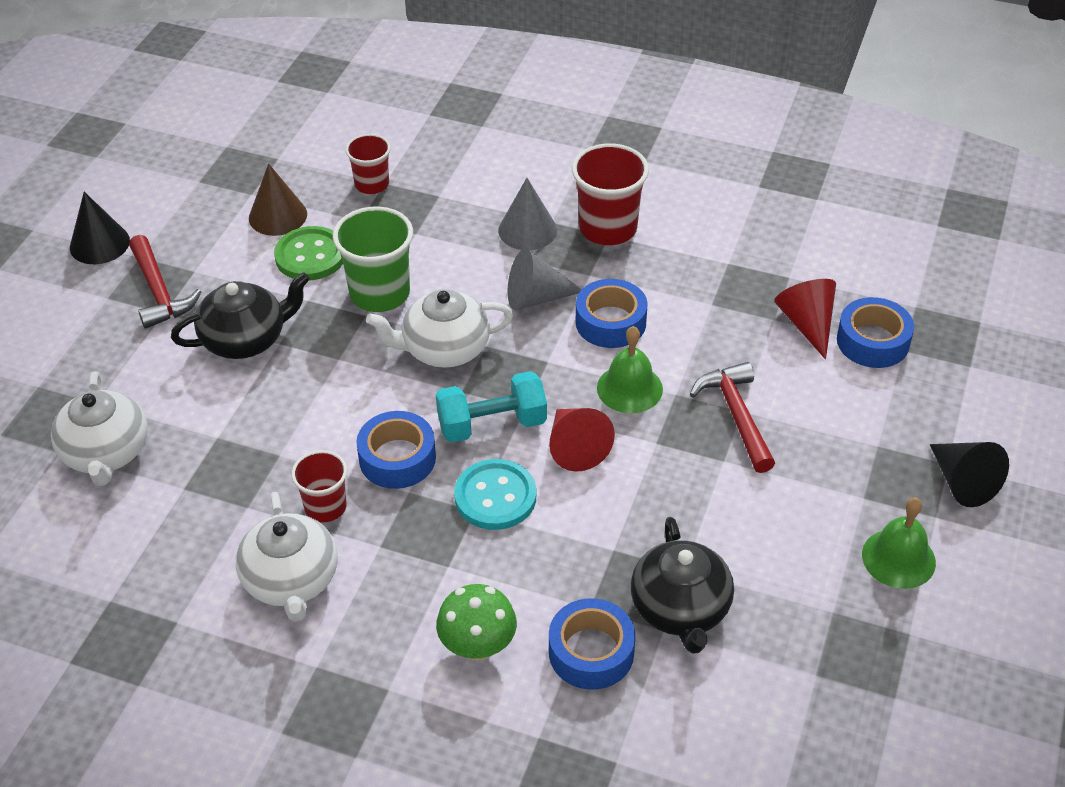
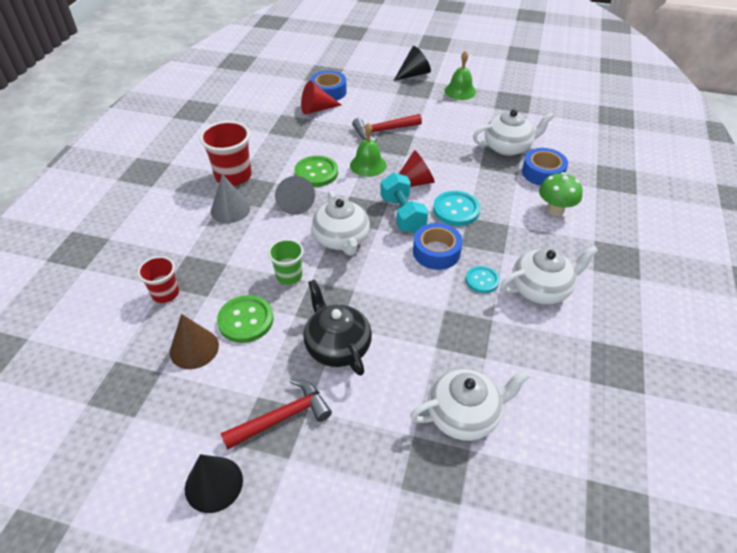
camera: 95 degrees left, 0 degrees up
red cup [292,450,347,522] -> turquoise button [466,266,500,293]
green cup [333,206,413,312] -> green cup [268,239,303,285], size x0.61
blue tape [576,279,648,348] -> green button [294,156,338,187]
black teapot [631,517,734,654] -> white teapot [473,109,554,156]

